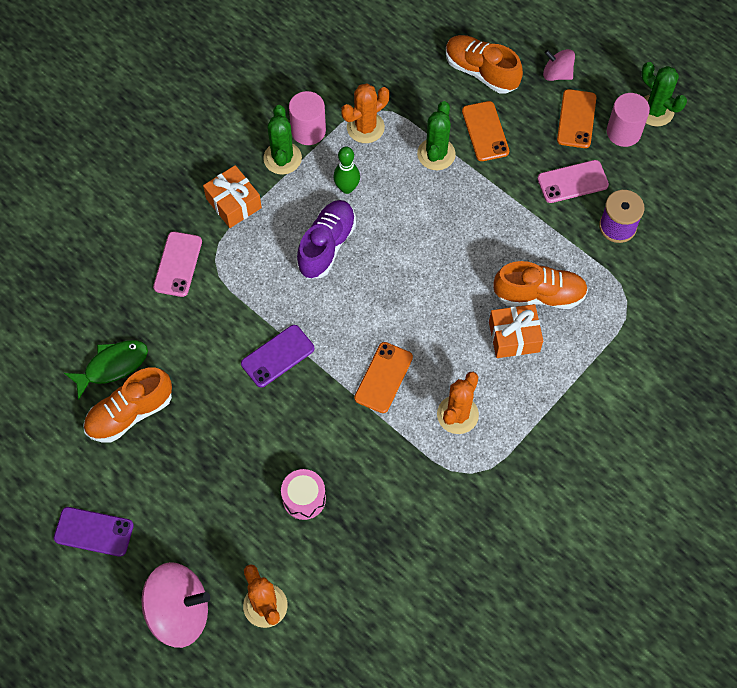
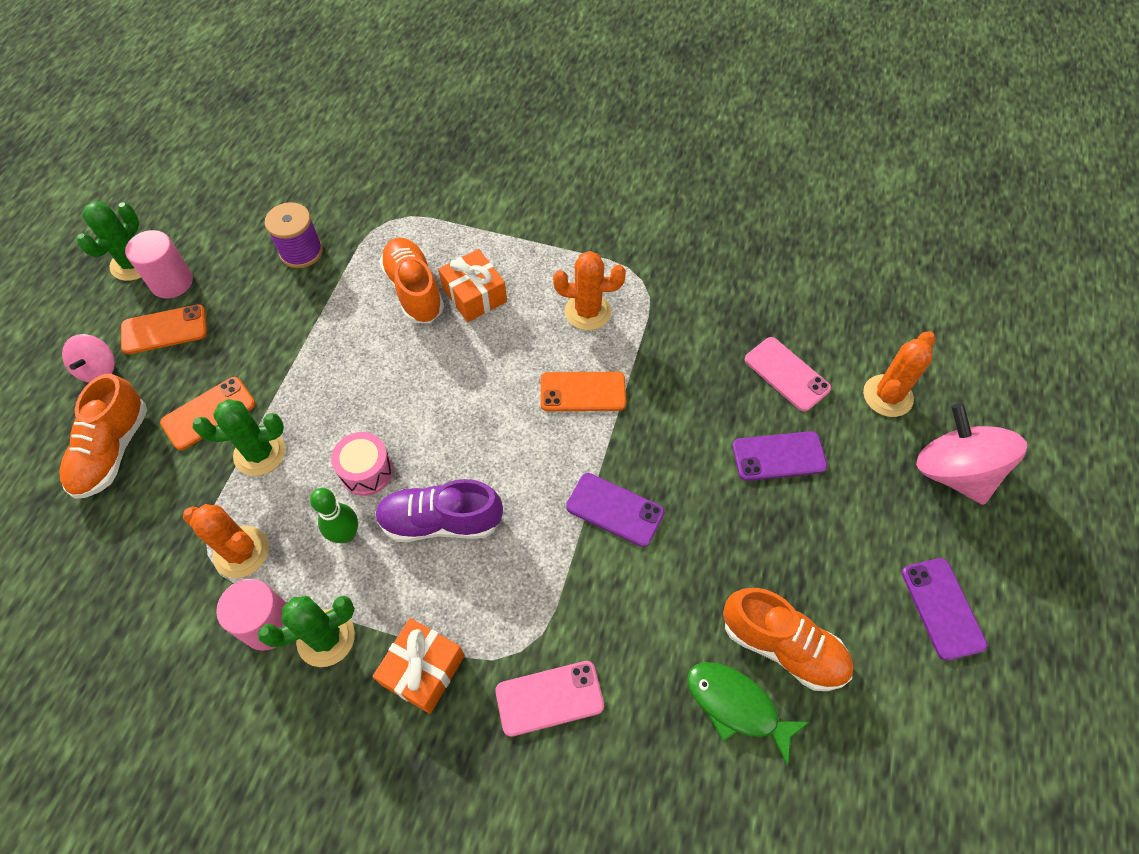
camera: 115 degrees left, 5 degrees down
pink drum [281,469,326,520] -> pink drum moved to [331,432,393,496]
pink phone [537,160,609,203] -> pink phone moved to [745,337,831,412]
none -> purple phone [732,431,828,481]

